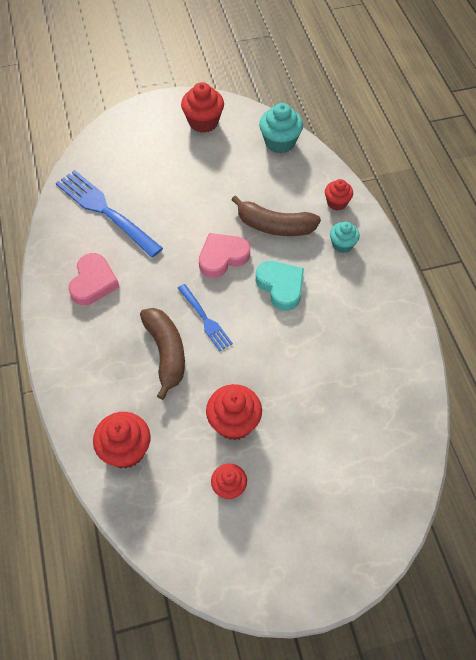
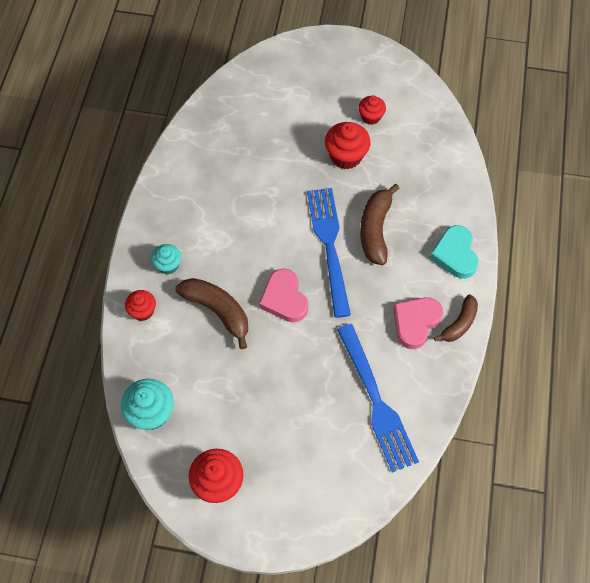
camera: 155 degrees left, 5 degrees up
red cupcake [93,412,151,469] -> none
blue fork [178,284,233,351] -> blue fork [307,188,351,318], size x1.80
pink heart [199,233,250,278] -> pink heart turned 75 degrees clockwise [259,268,308,322]
turquoise heart [256,261,304,311] -> turquoise heart moved to [430,225,478,279]
none -> brown banana [434,294,478,342]

